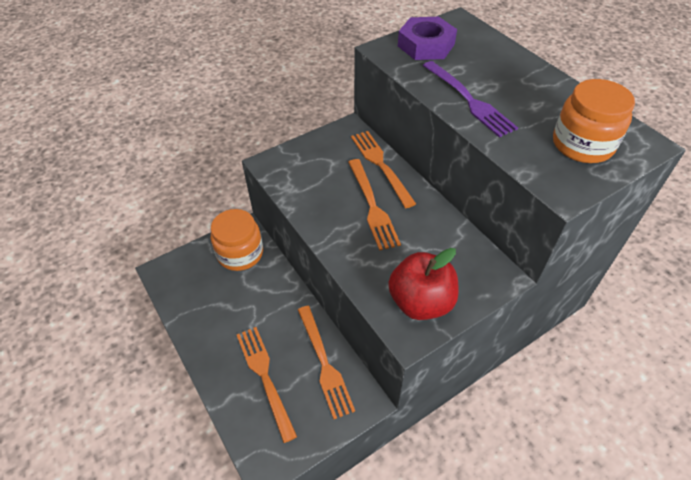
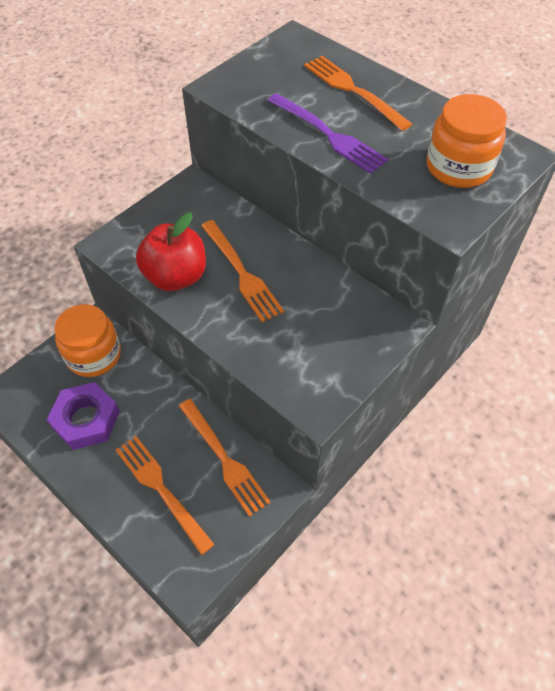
camera: 15 degrees left, 5 degrees up
orange fork [351,131,416,208] -> orange fork moved to [304,56,412,131]
red apple [388,248,458,320] -> red apple moved to [136,212,206,291]
purple nut [398,17,457,60] -> purple nut moved to [47,382,120,450]

